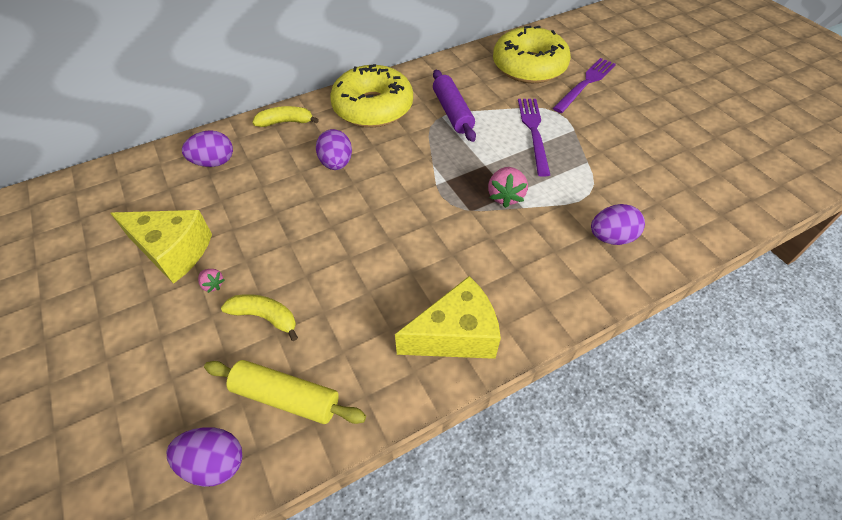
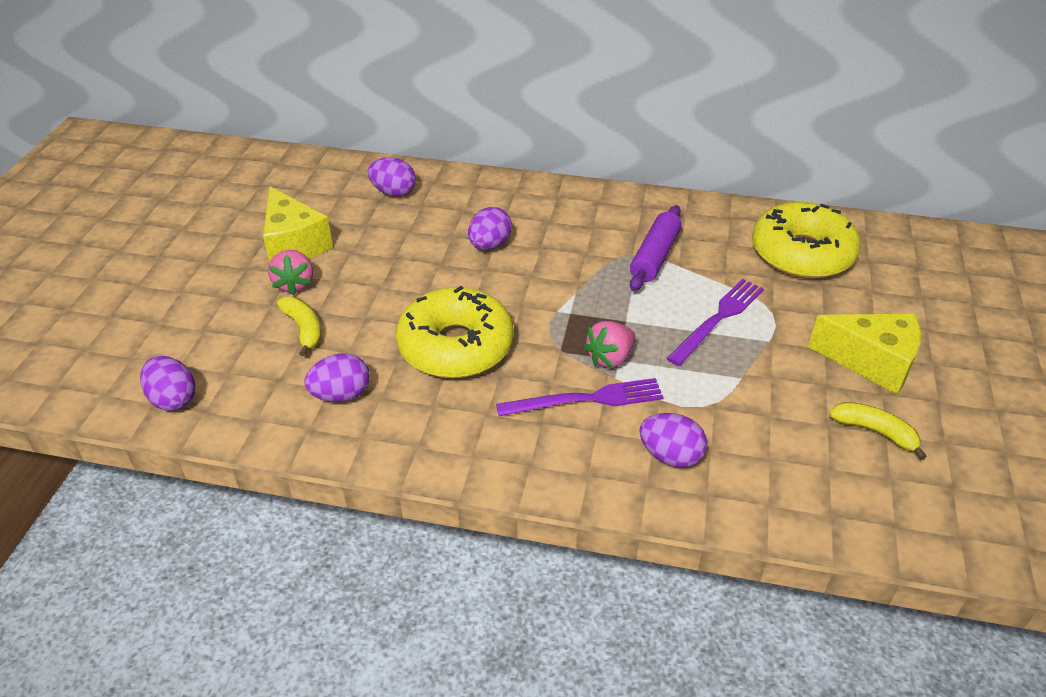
camera: 40 degrees right, 10 degrees down
pink strawberry [198,269,225,293] -> pink strawberry [268,250,313,295], size x1.85
yellow rolling pin [204,360,366,424] -> none
yellow banana [252,106,319,127] -> yellow banana moved to [829,402,927,460]
yellow donut [330,64,413,127] -> yellow donut moved to [396,286,514,378]
yellow cheese [395,276,501,359] -> yellow cheese moved to [808,314,921,395]
purple fork [553,58,616,113] -> purple fork moved to [496,378,664,416]
none -> purple egg [304,353,370,402]

